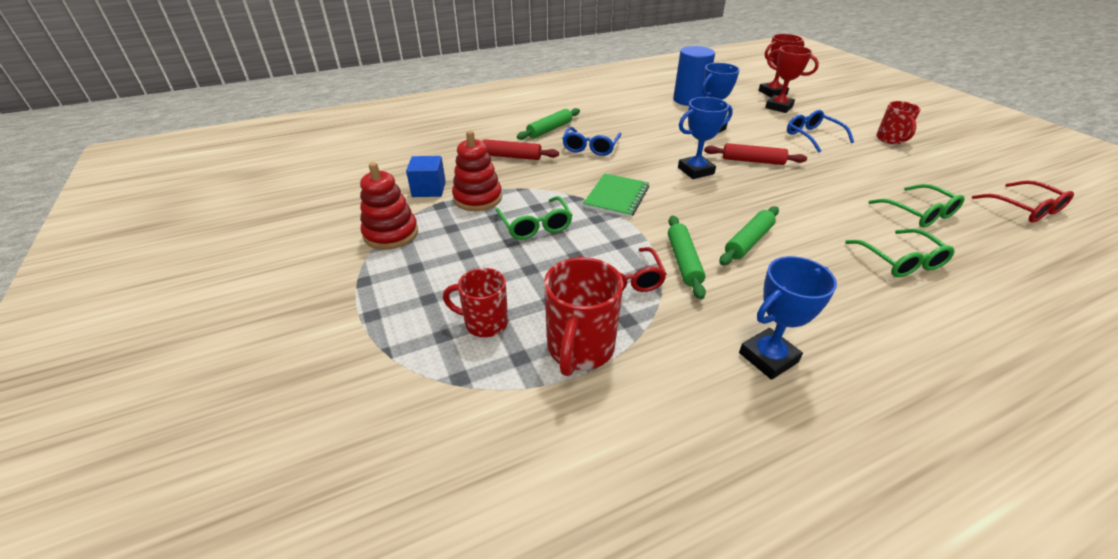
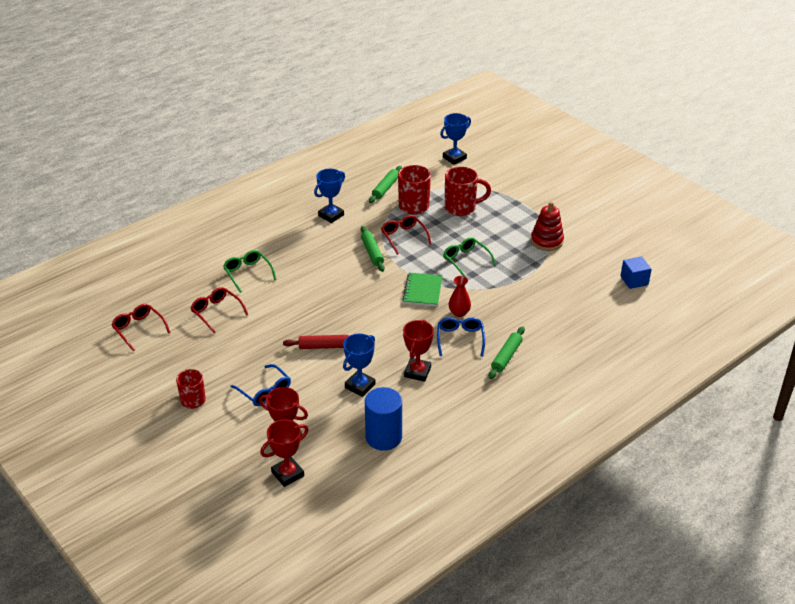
camera: 165 degrees right, 0 degrees up
blue cube [406,156,446,197] -> blue cube moved to [620,256,652,289]
red mug [443,268,508,337] -> red mug [445,167,491,216], size x1.51
red stacking toy [452,130,502,211] -> none
red rolling pin [482,139,559,160] -> none
blue trophy [678,97,733,179] -> blue trophy moved to [440,113,471,165]
green rolling pin [720,206,779,265] -> green rolling pin moved to [369,166,402,203]
green glasses [868,184,965,227] -> red glasses [191,287,248,334]
none -> red trophy [403,320,434,382]
none -> red vase [448,276,471,317]

